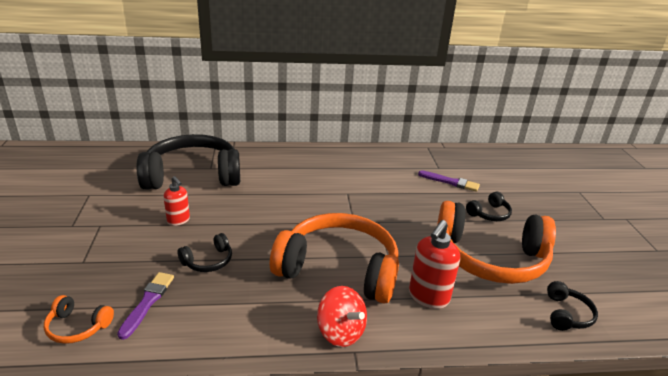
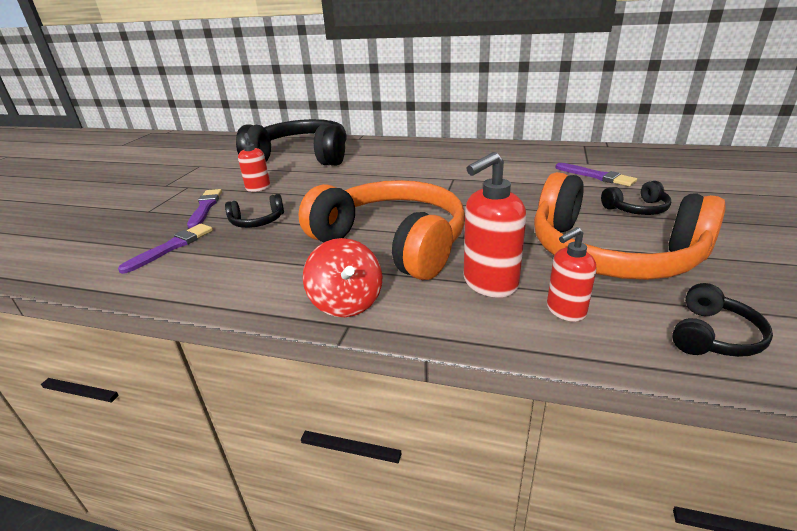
camera: 25 degrees right, 0 degrees up
orange headphones [44,295,114,344] -> none
none -> purple brush [187,189,222,229]
none -> red soap dispenser [547,227,596,322]

